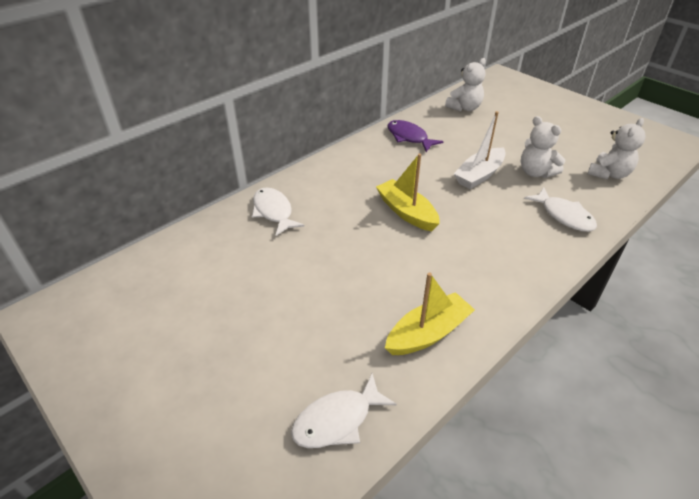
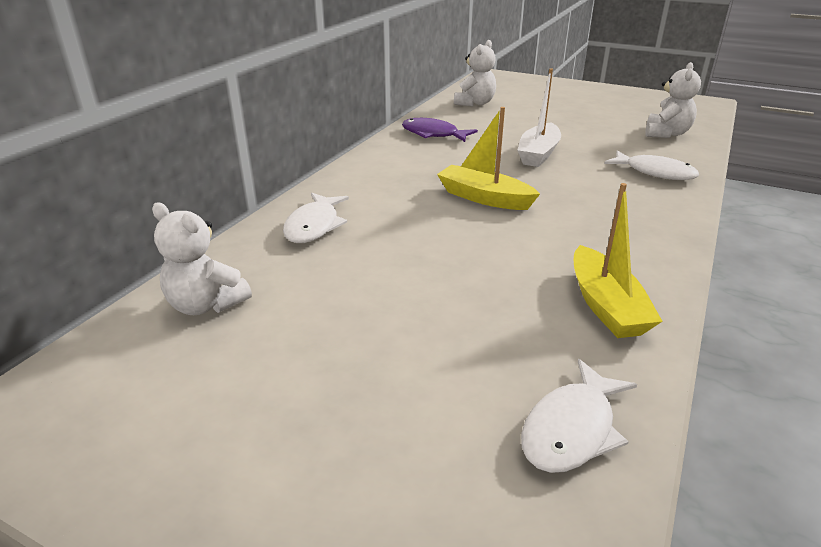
camera: 20 degrees left, 10 degrees down
white fish [252,187,305,236] -> white fish turned 120 degrees counterclockwise [283,193,349,243]
yellow boat [385,273,475,355] -> yellow boat turned 135 degrees clockwise [574,183,663,338]
white teddy bear [521,116,565,178] -> white teddy bear moved to [152,203,252,315]

